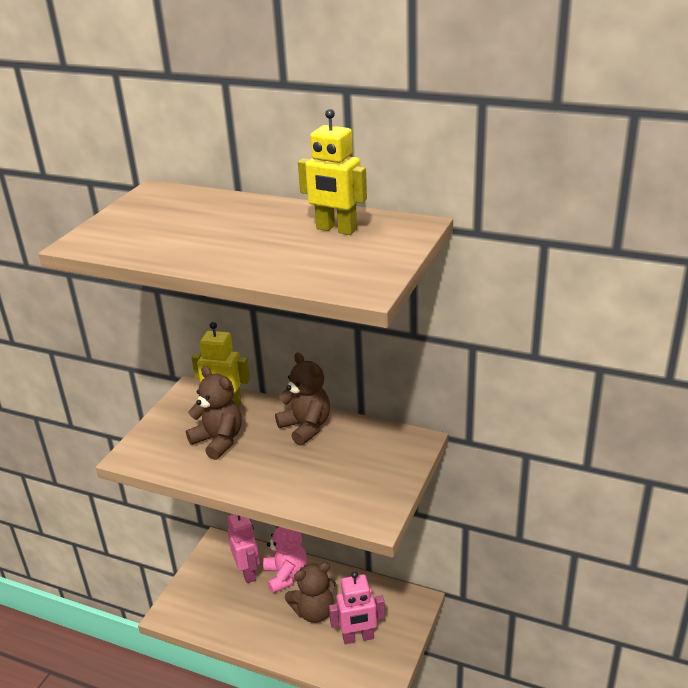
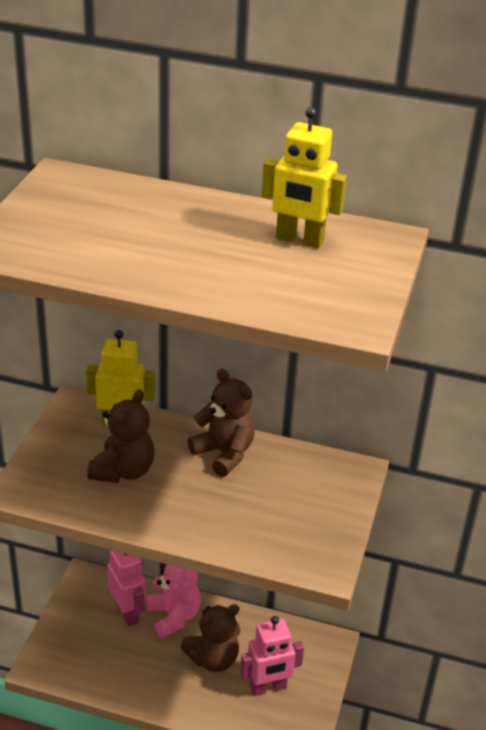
camera: 10 degrees left, 5 degrees up
brown teddy bear [186,366,242,460] -> brown teddy bear turned 75 degrees clockwise [87,389,155,483]

